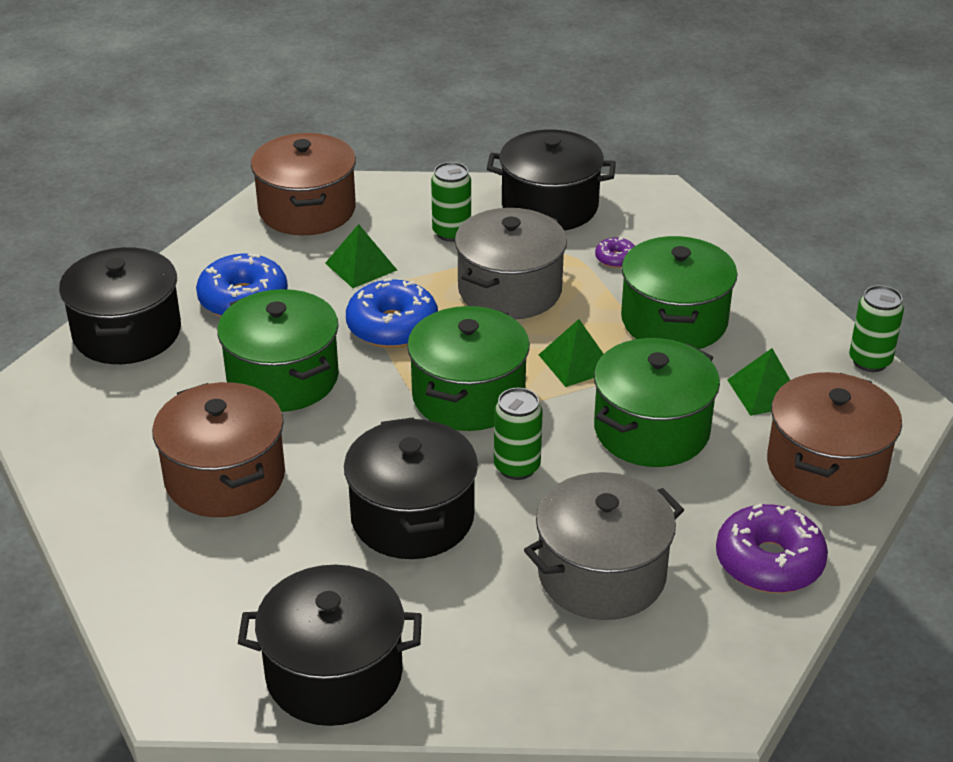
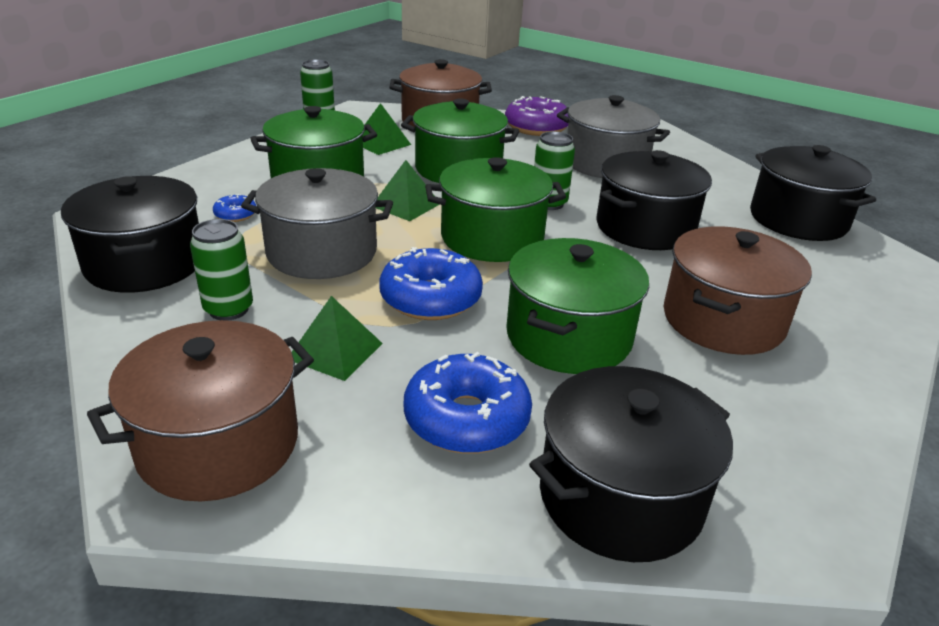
camera: 120 degrees left, 5 degrees down
purple donut [595,237,635,268] -> blue donut [213,194,256,222]

